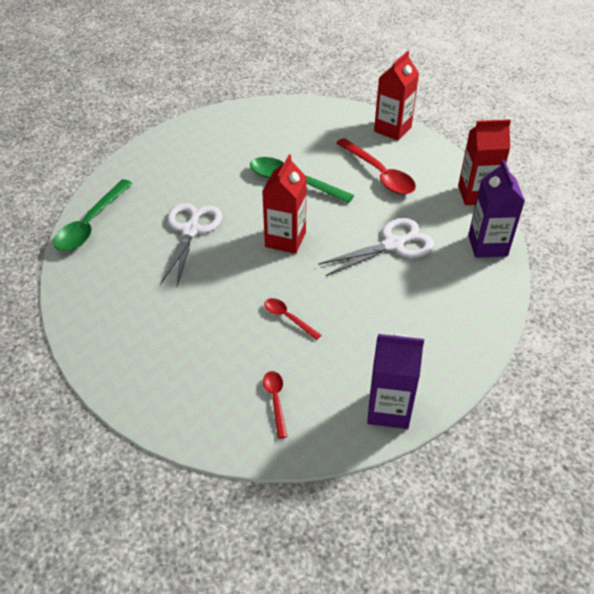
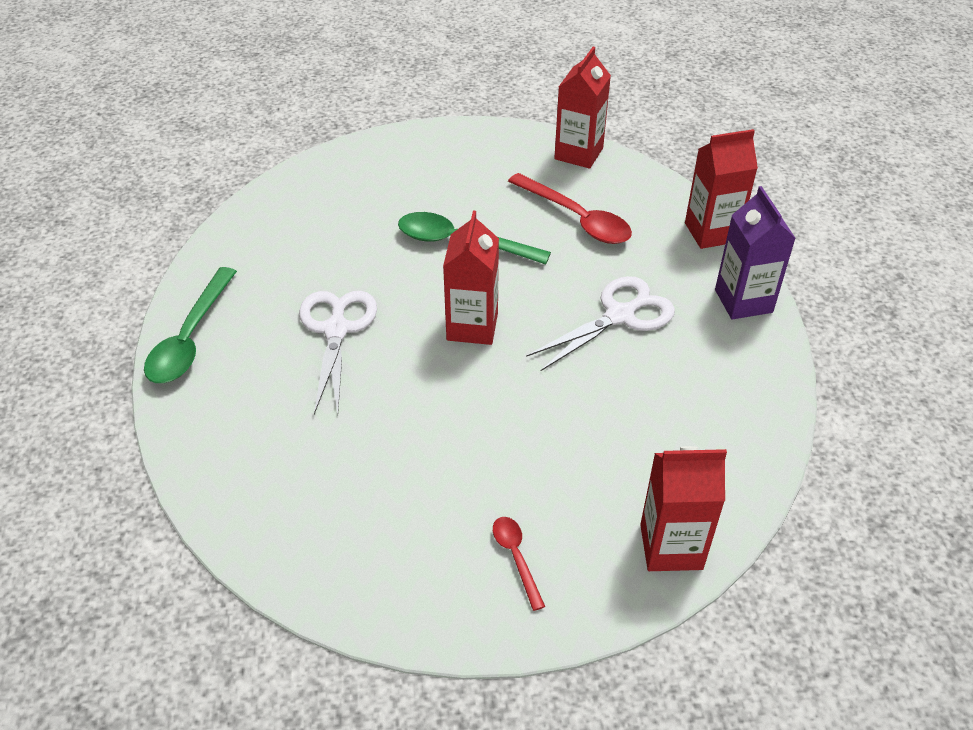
camera: 10 degrees left, 0 degrees up
red spoon [264,298,321,340] -> none
purple carton [367,334,424,429] -> red carton [640,446,727,571]

